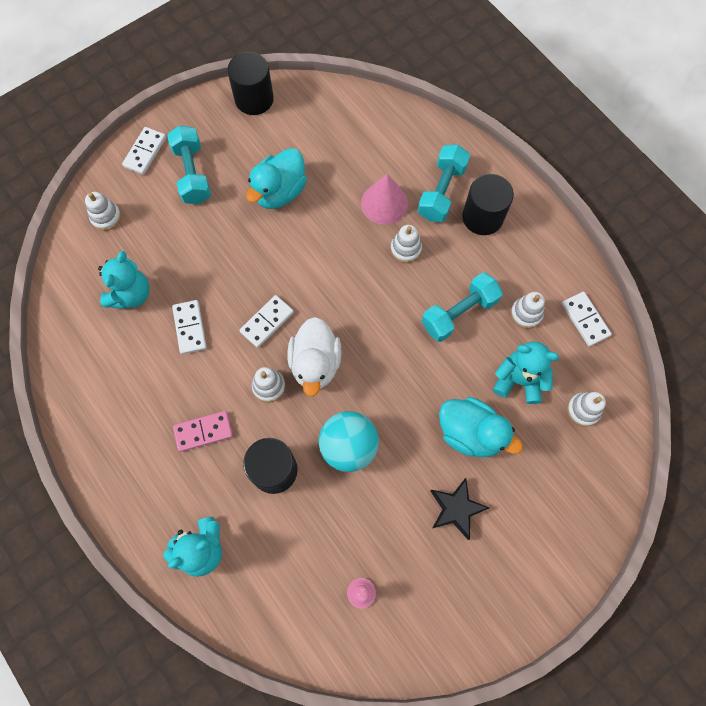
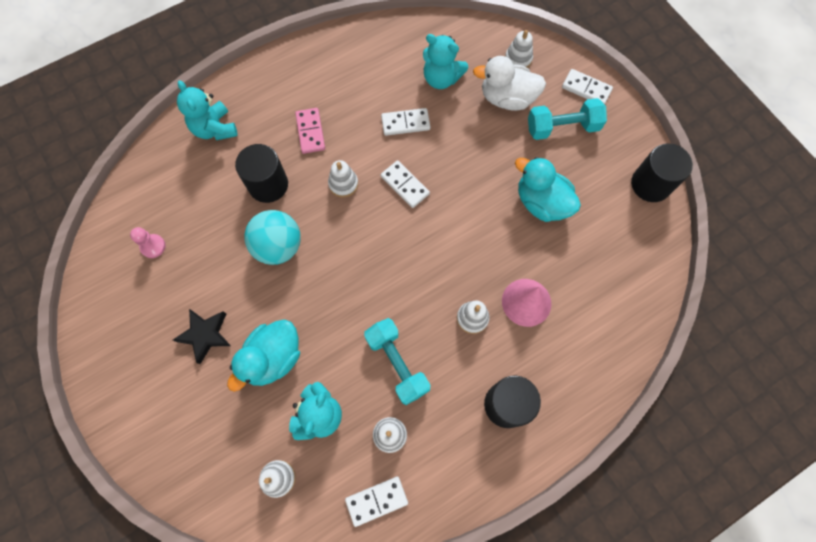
camera: 95 degrees right, 0 degrees up
white duck [287,317,342,397] -> white duck moved to [473,56,546,111]
turquoise dumbbell [418,145,470,222] -> none

